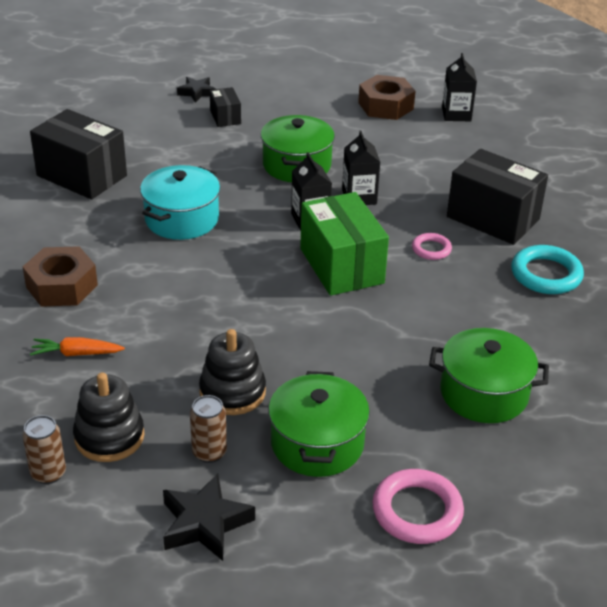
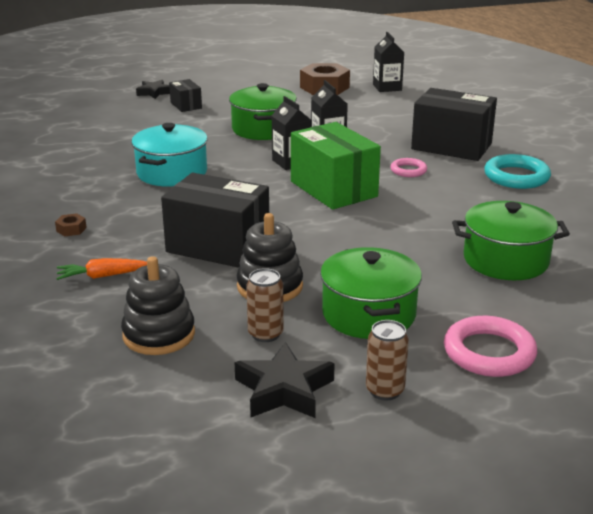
camera: 10 degrees left, 10 degrees down
brown can [22,415,66,484] -> brown can moved to [366,320,409,400]
brown nut [23,246,98,307] -> brown nut [55,213,87,236], size x0.42
black box [30,109,127,199] -> black box moved to [161,173,269,268]

